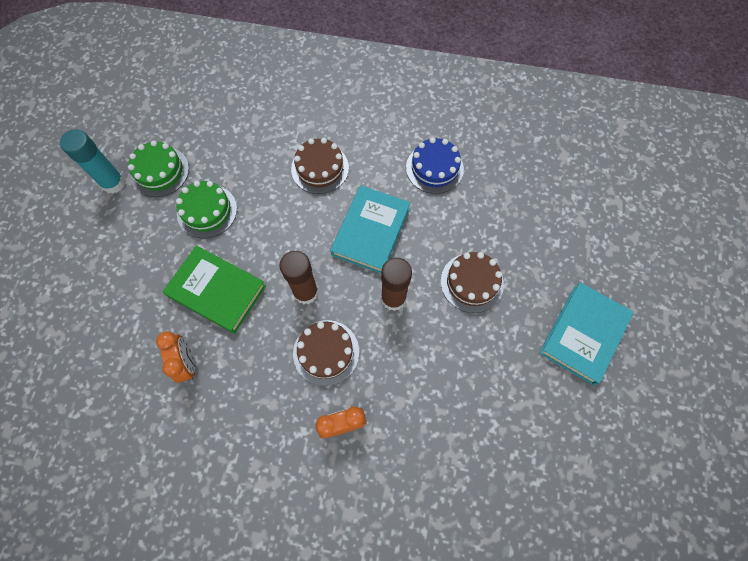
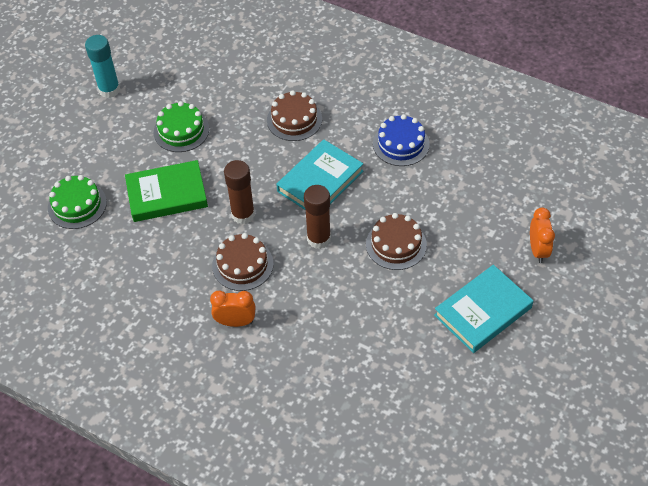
camera: 20 degrees right, 15 degrees down
green cake [128,140,189,197] -> green cake moved to [48,175,107,229]
orange clock [156,331,195,383] -> orange clock moved to [530,208,555,263]
green book [163,246,266,334] -> green book turned 60 degrees counterclockwise [125,160,208,222]

